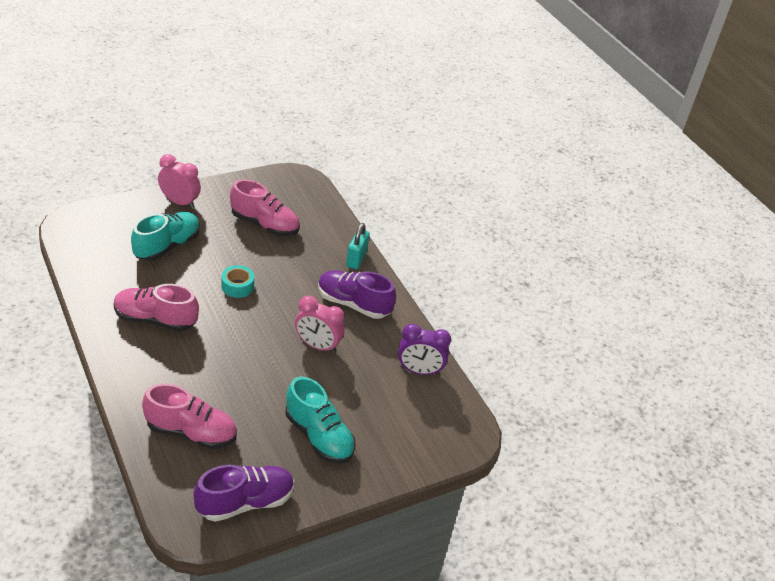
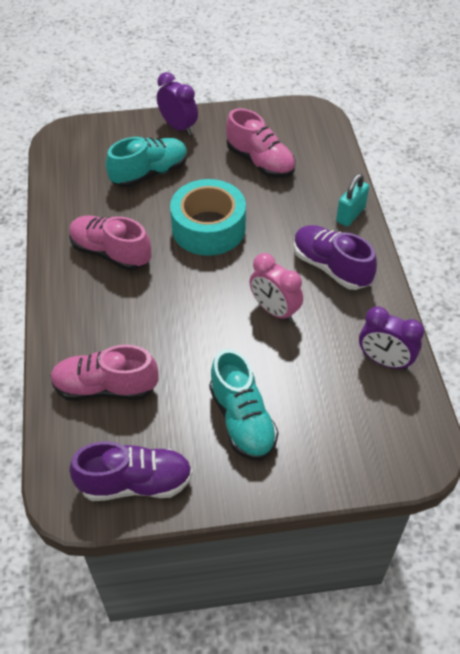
camera: 25 degrees right, 10 degrees up
pink shoe [142,384,237,449] -> pink shoe turned 150 degrees clockwise [50,345,159,401]
pink clock [158,154,201,209] -> purple clock [157,72,198,135]
turquoise tape [221,265,254,298] -> turquoise tape [170,179,246,256], size x2.06

